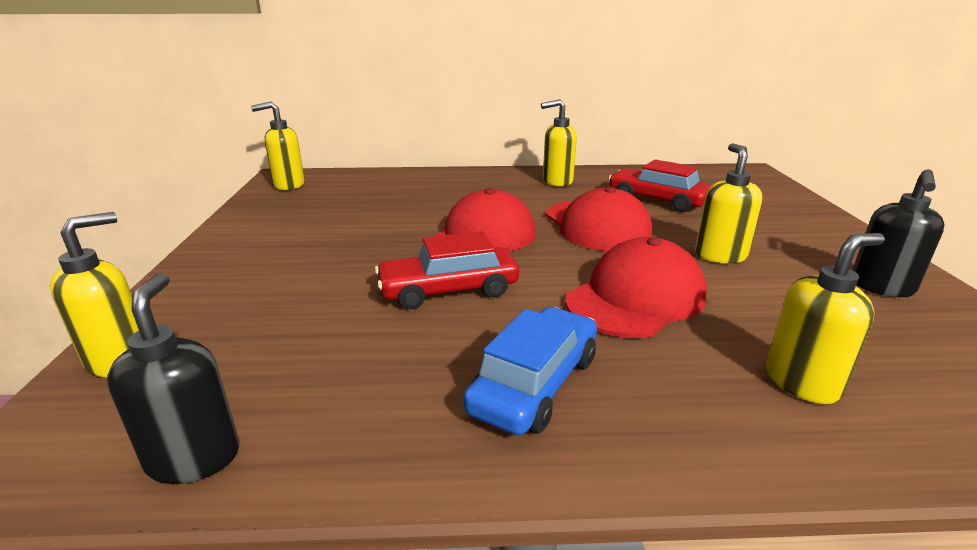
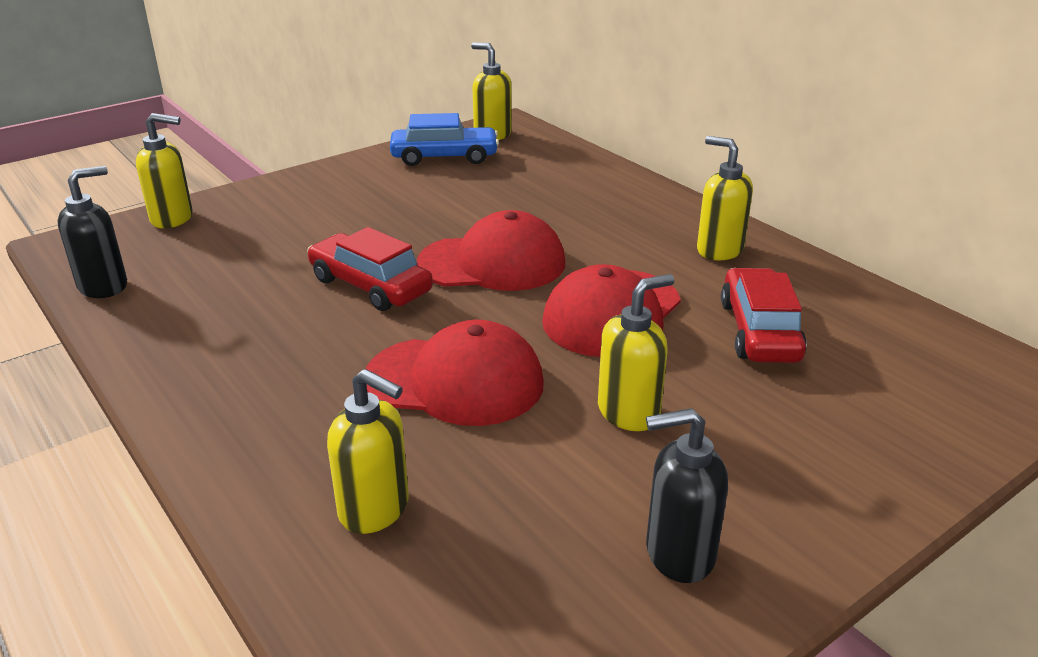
camera: 55 degrees right, 5 degrees up
blue car [463,307,597,435] -> blue car moved to [390,113,499,166]

